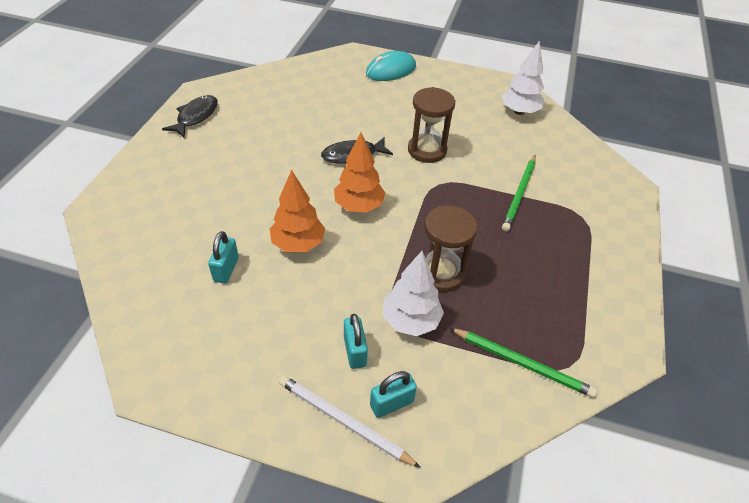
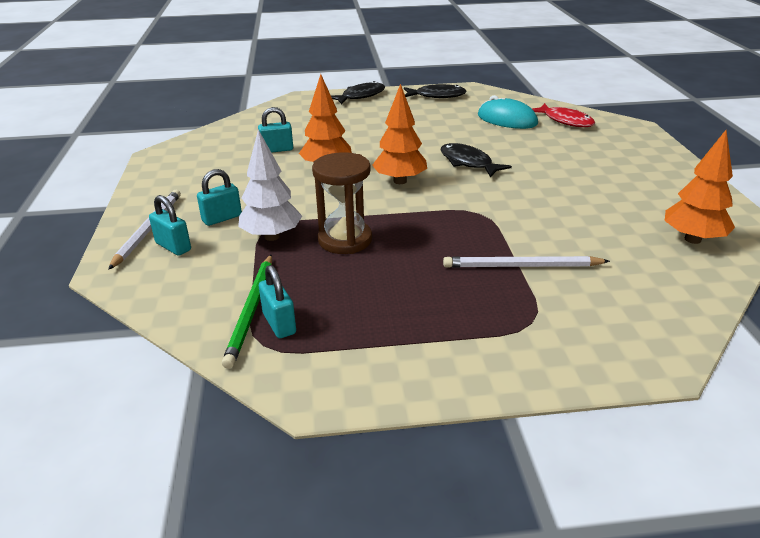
camera: 70 degrees right, 15 degrees down
turquoise mouse [366,51,416,81] -> turquoise mouse moved to [478,95,538,129]
brown hourglass [408,87,455,163] -> none
white tree [501,40,544,115] -> orange tree [665,130,735,244]
green pencil [502,155,536,232] -> white pencil [443,256,610,268]
none -> turquoise padlock [259,265,296,338]
none -> black fish [331,81,385,104]
none -> red fish [532,103,595,127]

